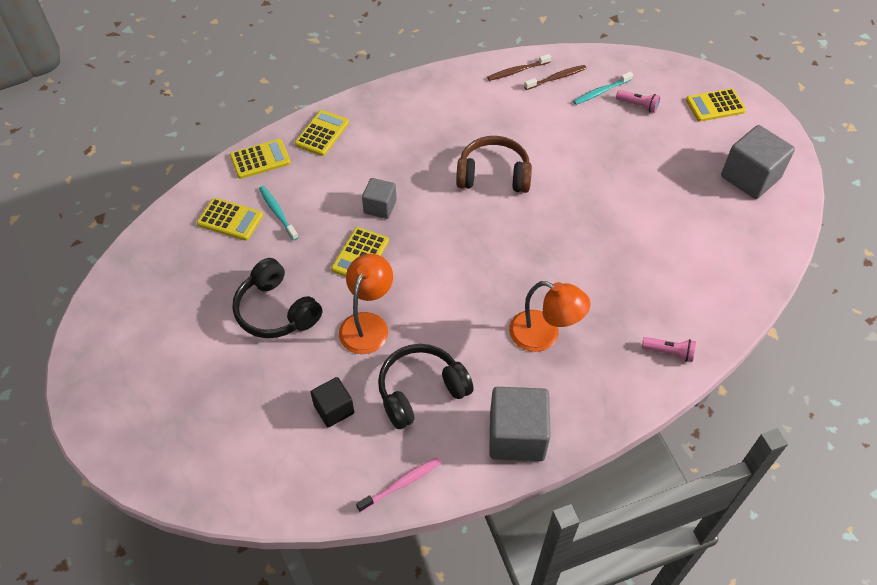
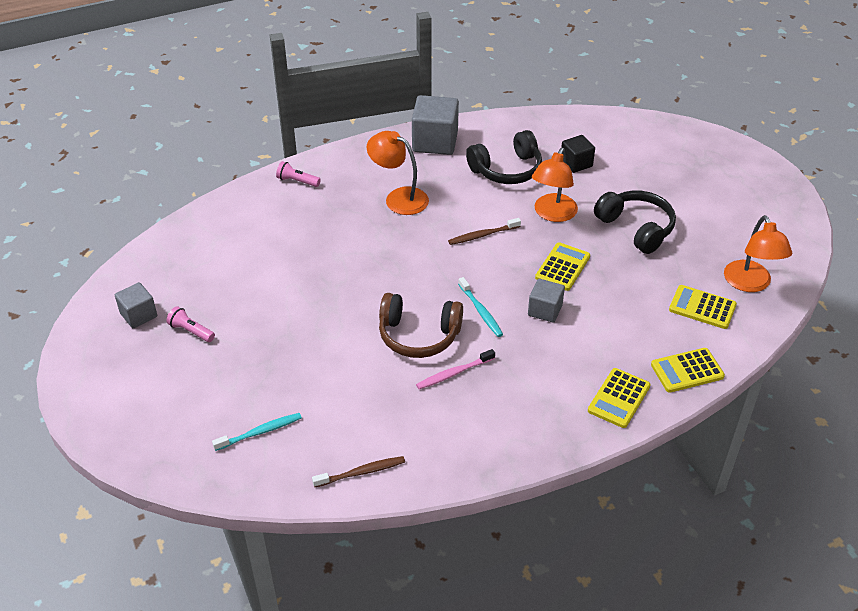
camera: 175 degrees left, 10 degrees down
turquoise toothbrush [259,186,299,241] -> turquoise toothbrush moved to [458,277,503,337]
pink toothbrush [356,457,441,513] -> pink toothbrush moved to [416,349,495,389]
brown toothbrush [524,65,587,90] -> brown toothbrush moved to [448,218,521,245]
pink flashlight [616,90,660,113] -> pink flashlight moved to [166,306,215,342]
yellow calculator [686,88,746,122] -> none
grey cube [721,125,795,199] -> grey cube [115,282,157,328], size x0.58
none -> orange lamp [724,215,792,292]

